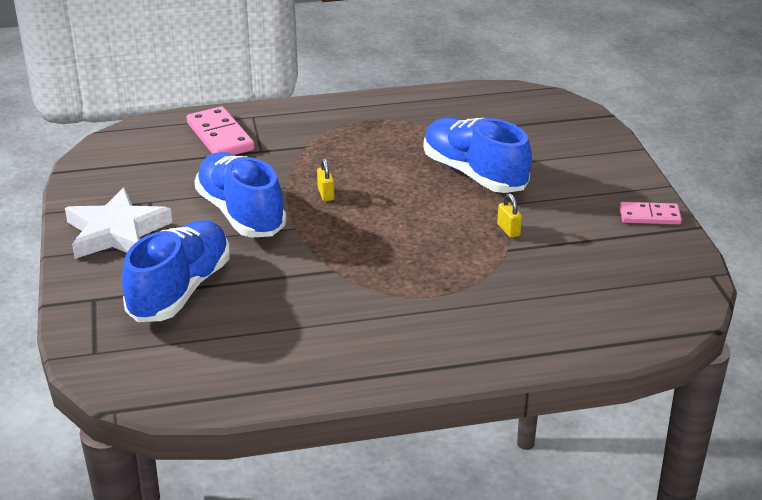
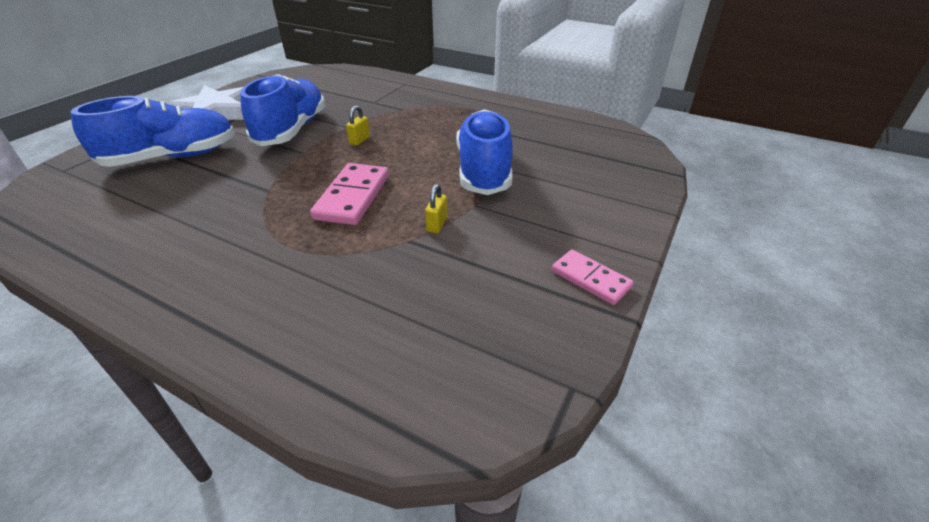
camera: 40 degrees right, 5 degrees up
pink domino [187,106,255,155] -> pink domino moved to [310,163,389,225]

